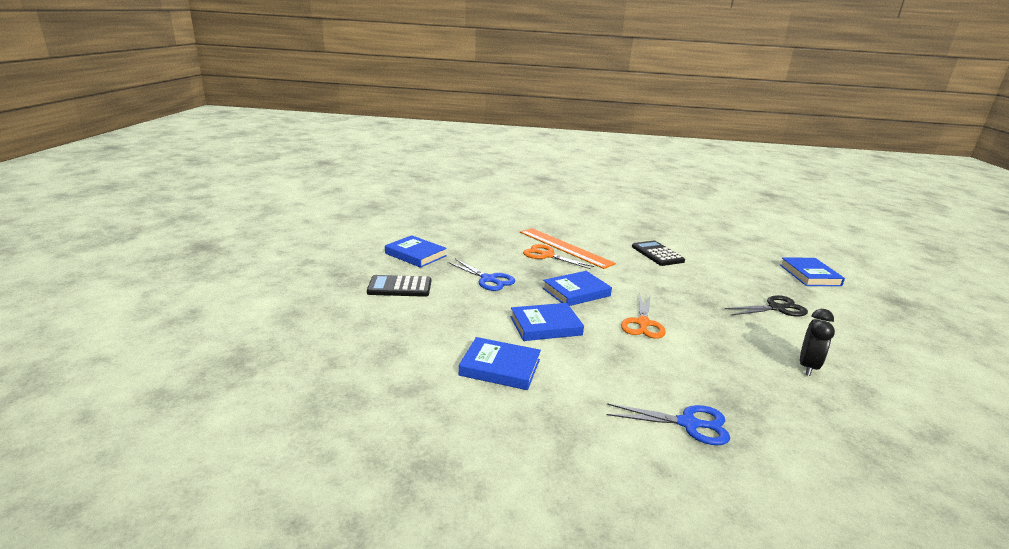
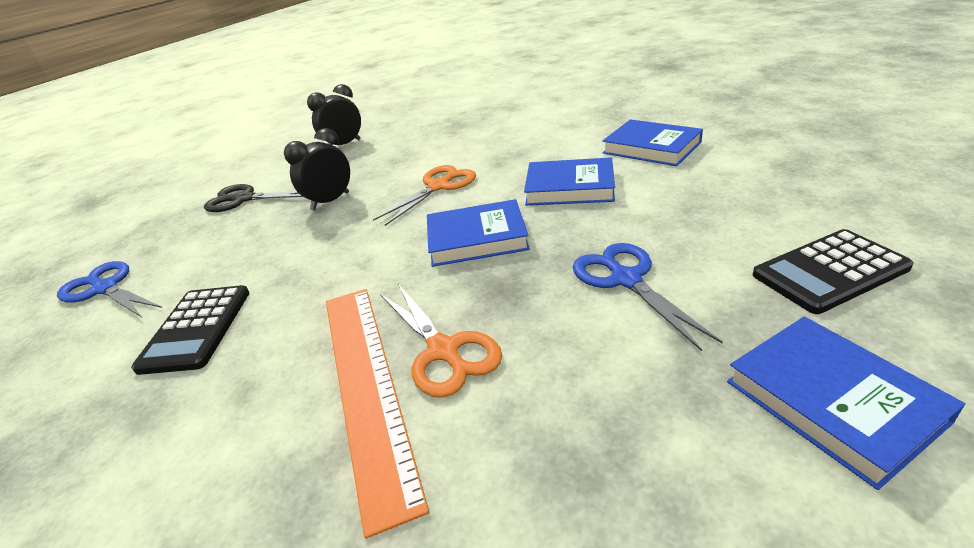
camera: 150 degrees left, 10 degrees up
black calculator [367,275,431,297] -> black calculator turned 135 degrees clockwise [753,229,913,314]
blue scissors [606,403,730,445] -> blue scissors moved to [57,261,162,317]
blue book [780,257,845,286] -> none
none -> black clock [284,128,350,211]

